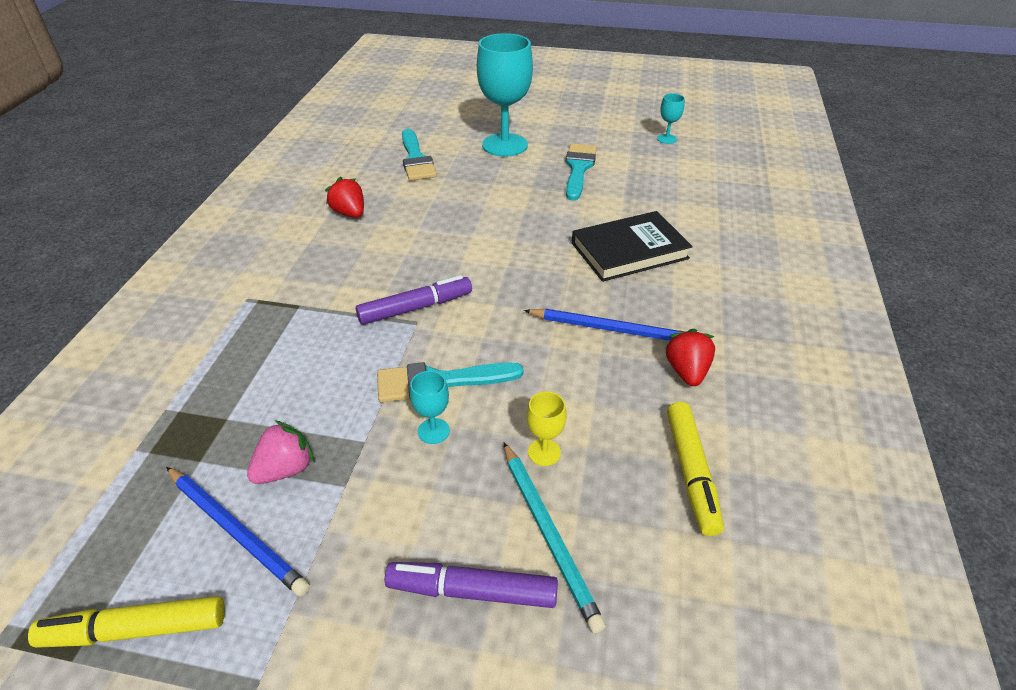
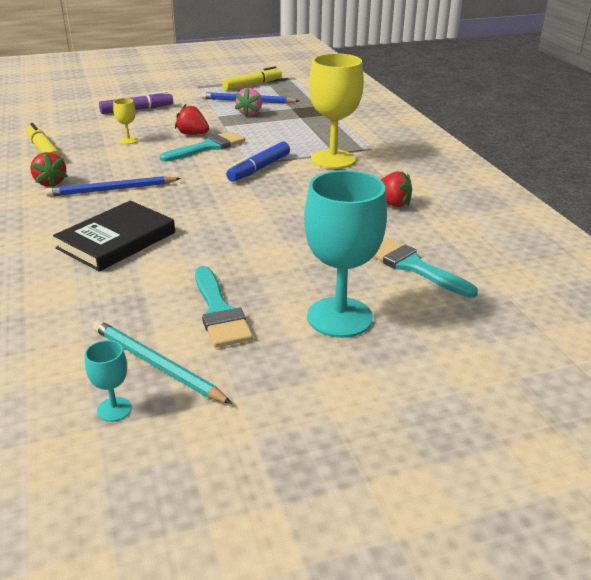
camera: 150 degrees right, 10 degrees down
purple marker [356,275,472,325] -> blue marker [226,141,290,182]
turquoise goblet [410,371,450,444] -> red strawberry [175,104,209,135]
turquoise pencil [504,443,606,633] -> turquoise pencil moved to [93,320,232,404]
none -> yellow goblet [309,53,364,169]

